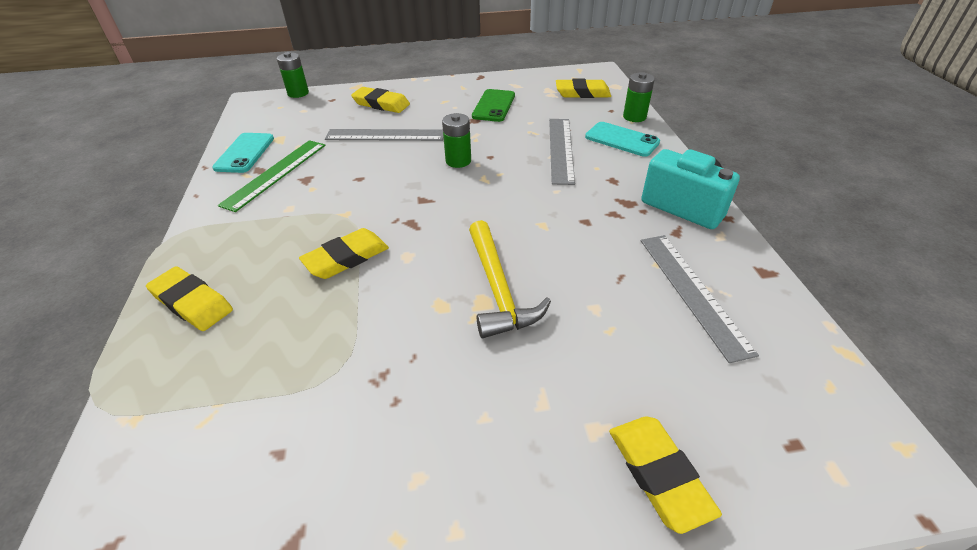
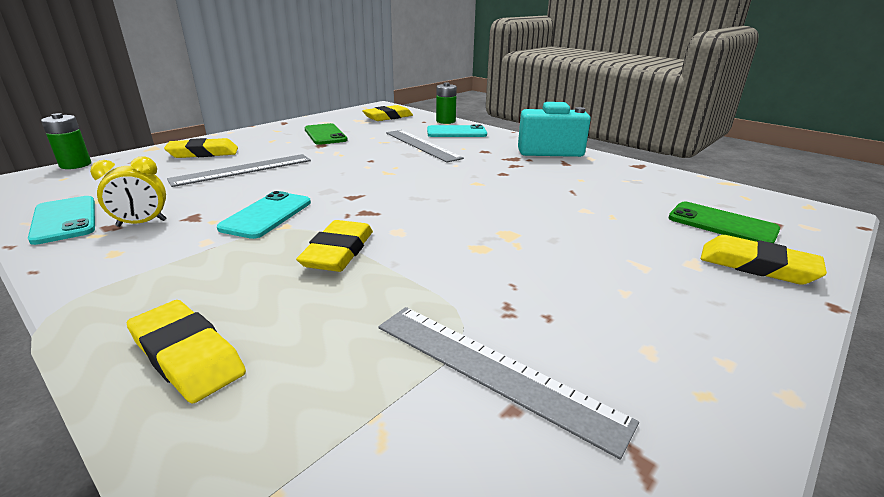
camera: 40 degrees left, 15 degrees down
yellow eraser [146,266,233,331] -> yellow eraser turned 45 degrees clockwise [127,300,246,404]
green ruler [218,140,325,212] -> yellow clock [90,156,166,227]
green battery [442,113,471,168] -> none
yellow hammer [469,220,551,338] -> none
grey ruler [641,235,759,363] -> grey ruler moved to [378,307,639,460]
none -> turquoise phone [217,191,311,239]
none -> green phone [669,202,780,243]

